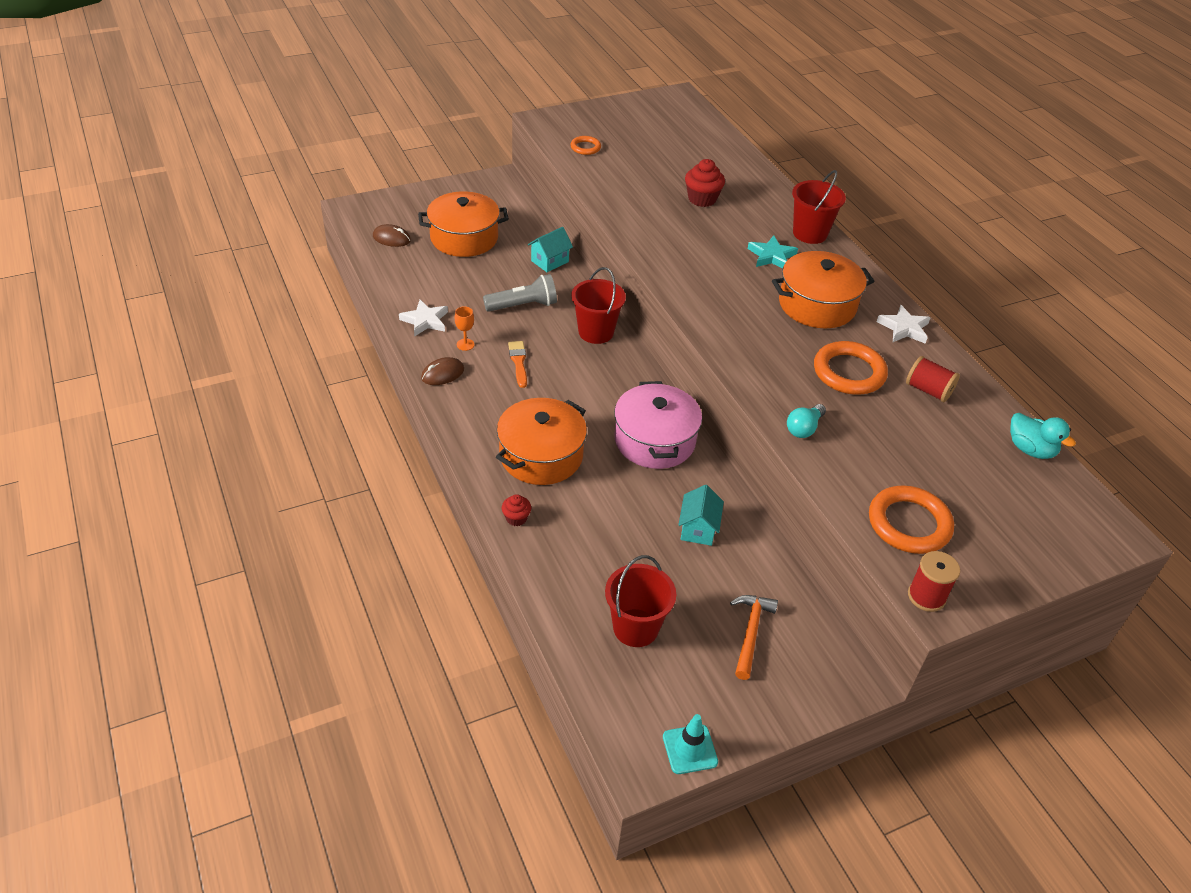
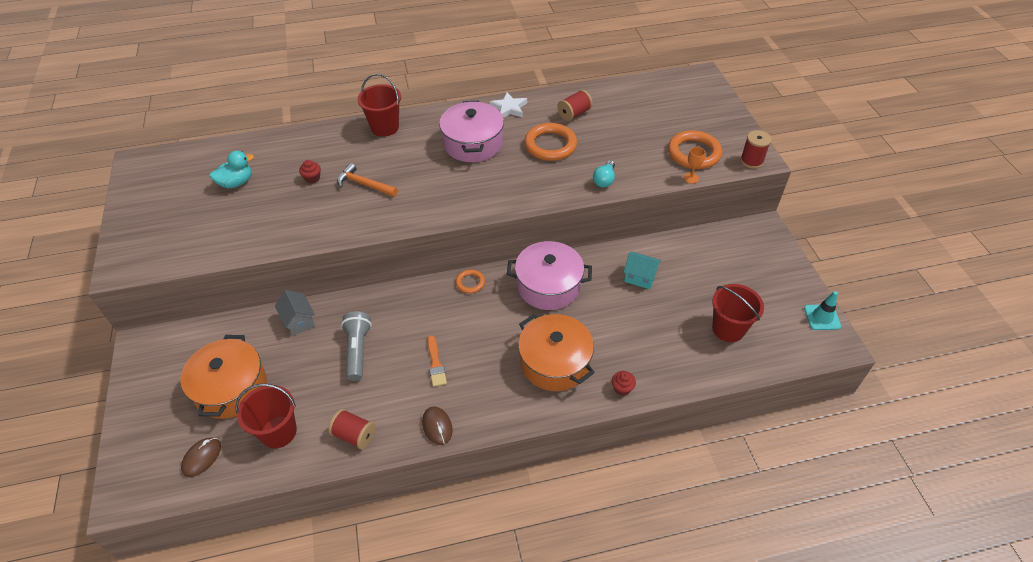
camera: 75 degrees left, 5 degrees up
white star [399,300,448,337] -> red spool [328,409,376,449]
orange goblet [455,306,474,351] -> orange goblet moved to [684,147,705,184]
orange brush [508,341,527,388] -> orange brush turned 105 degrees counterclockwise [427,335,447,387]
turquoise house [528,227,573,272] -> grey house [275,290,315,336]
orange ring [570,136,601,155] -> orange ring moved to [456,269,485,293]
red bucket [571,267,626,344] -> red bucket moved to [235,384,297,448]
red cupcake [685,159,725,207] -> red cupcake [299,160,321,183], size x0.59
orange hammer [730,595,778,680] -> orange hammer moved to [337,163,398,197]
turquoise star [748,235,798,269] -> none
orange pot [772,251,875,328] -> pink pot [439,100,504,162]
turquoise light bulb [787,404,826,438] -> turquoise light bulb turned 60 degrees clockwise [593,160,615,188]
turquoise duck [1010,413,1076,459] -> turquoise duck moved to [209,151,254,188]

